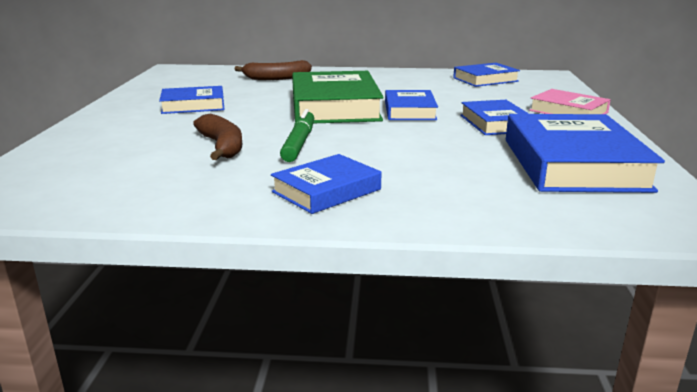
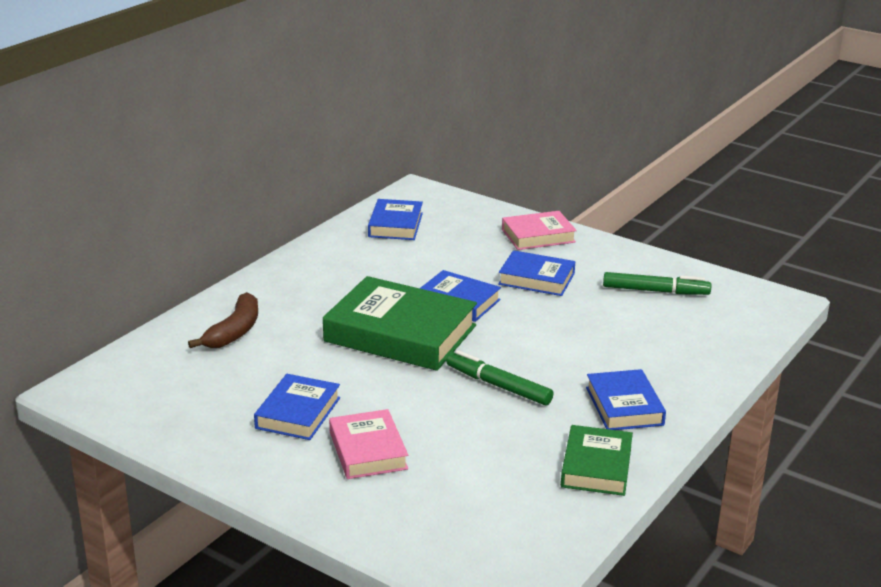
camera: 60 degrees left, 5 degrees up
brown banana [193,114,242,160] -> none
blue book [506,114,665,193] -> green marker [603,272,711,295]
none -> pink book [329,409,408,479]
none -> green book [561,425,633,496]

